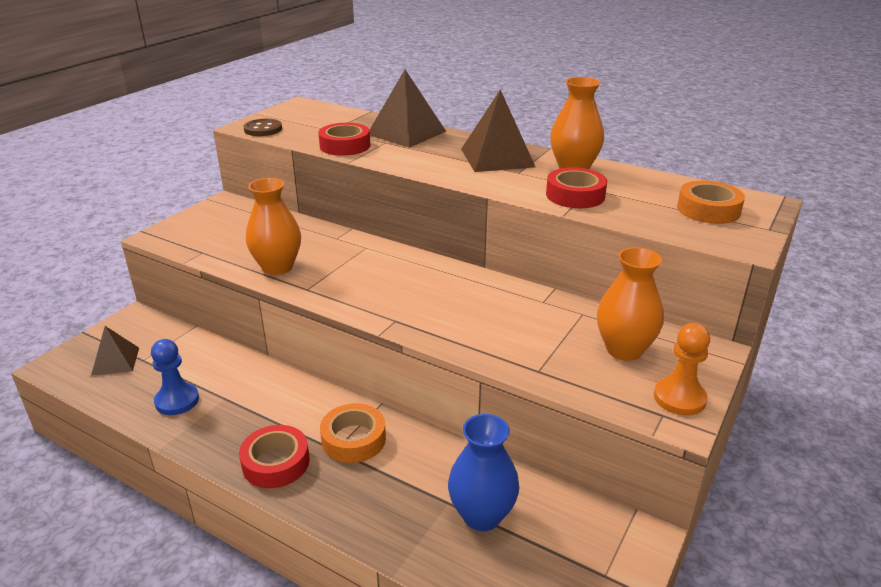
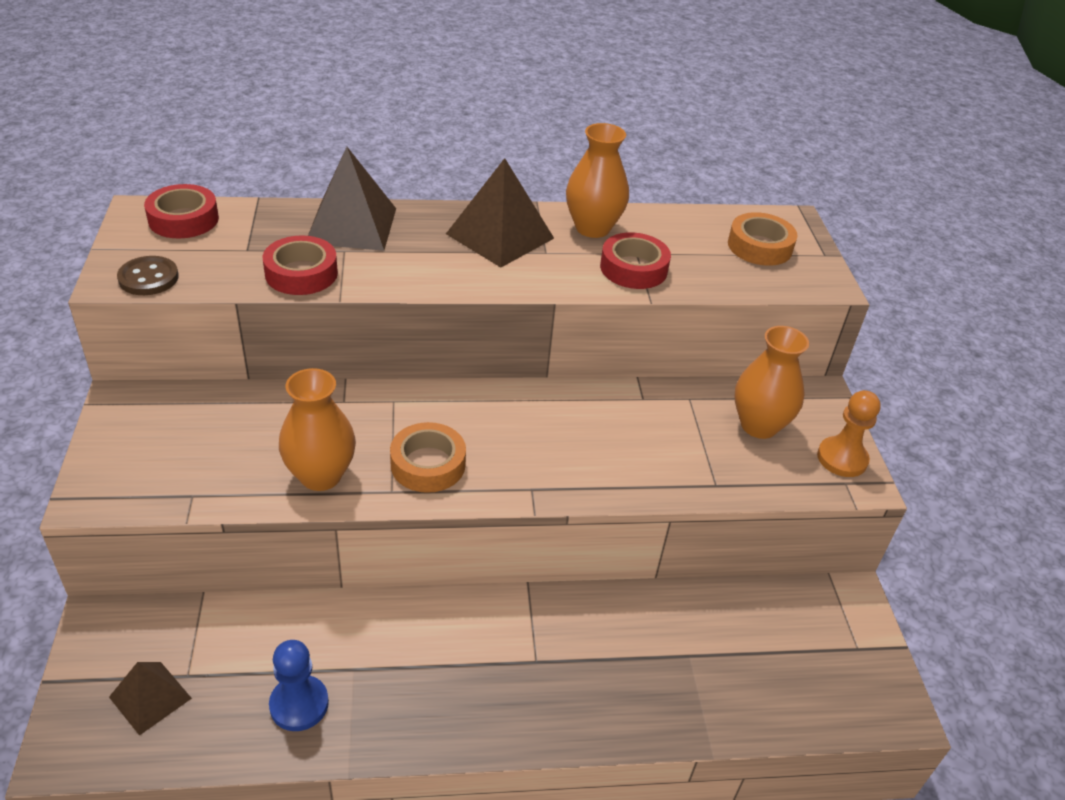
camera: 40 degrees left, 10 degrees up
red tape [239,425,310,488] -> red tape moved to [144,184,219,238]
orange tape [320,403,386,463] -> orange tape moved to [390,422,466,493]
blue vase [448,414,520,531] -> none

